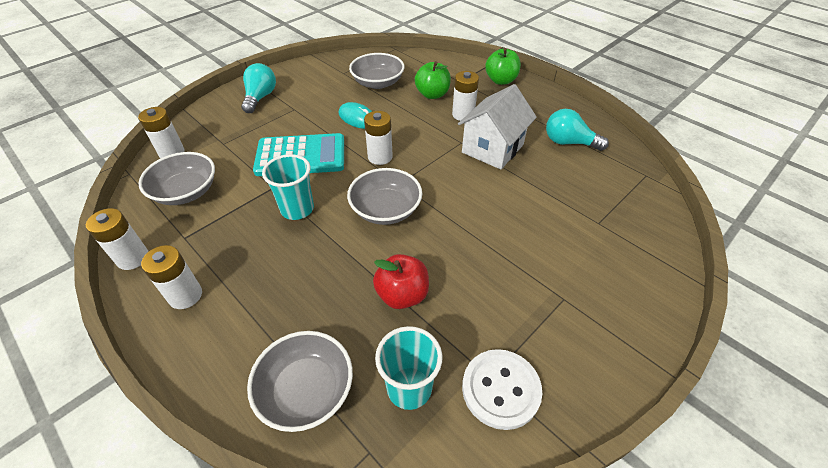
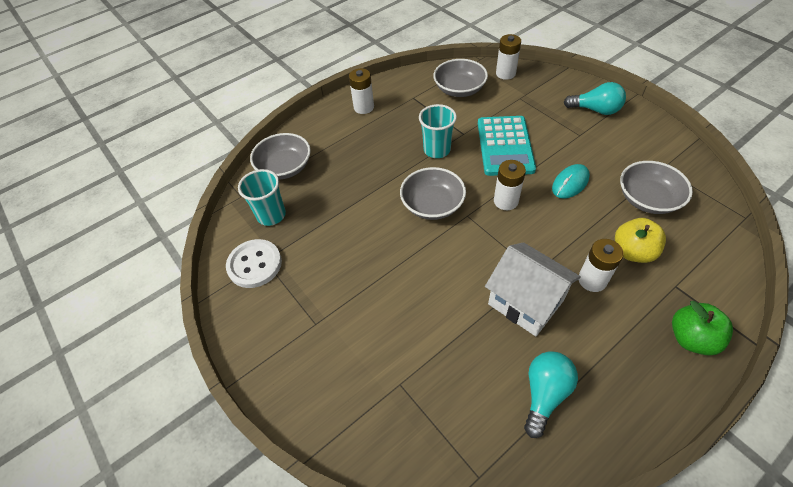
camera: 100 degrees right, 5 degrees up
white battery [86,208,148,270] -> none
red apple [373,254,429,309] -> none
green apple [415,61,451,99] -> yellow apple [615,218,666,263]

